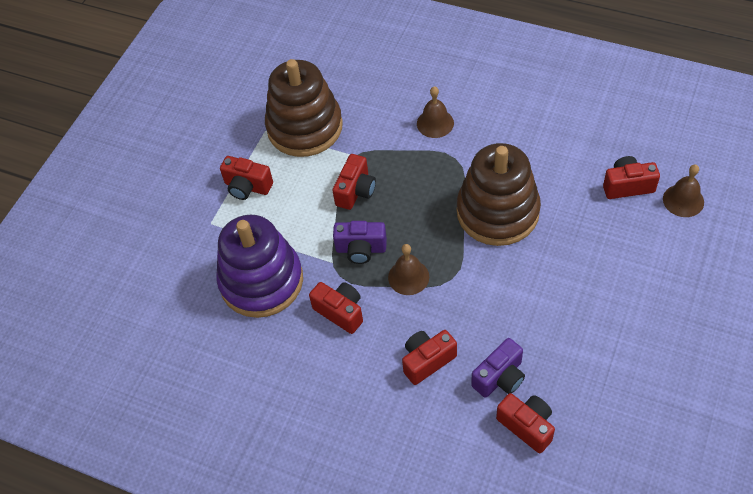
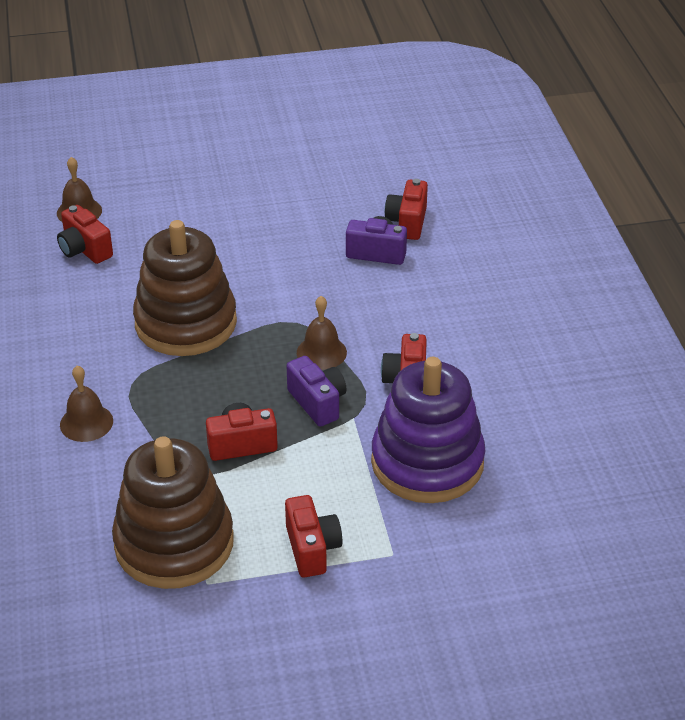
camera: 130 degrees left, 15 degrees down
red camera [402,330,457,385] -> none

